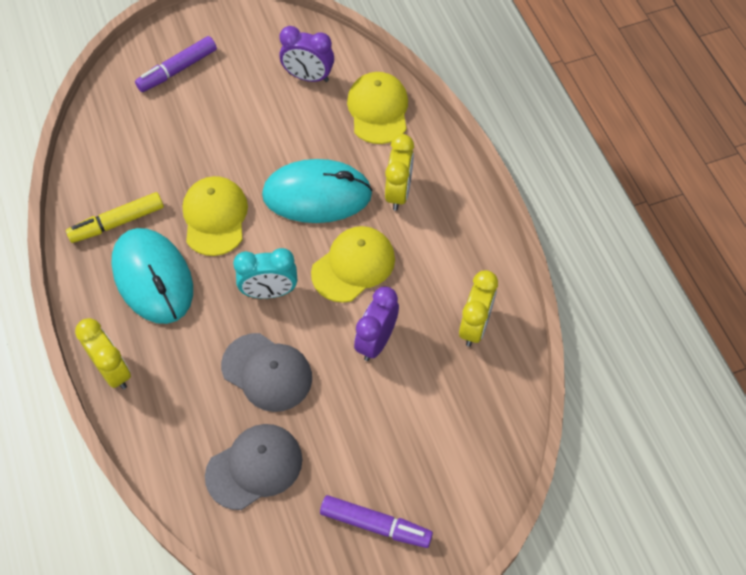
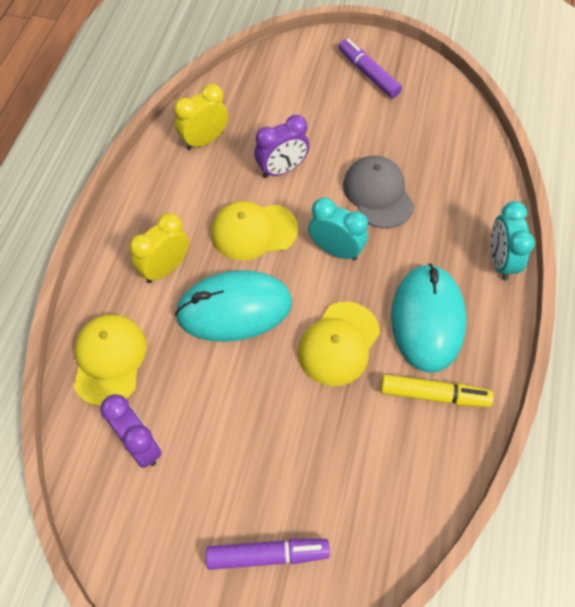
camera: 145 degrees left, 0 degrees up
yellow clock [75,318,131,389] -> turquoise clock [490,201,535,280]
grey cap [205,424,302,510] -> none
turquoise mouse [262,159,373,223] -> turquoise mouse turned 45 degrees counterclockwise [175,270,292,342]
yellow cap [347,72,408,144] -> yellow cap turned 150 degrees clockwise [74,314,147,406]

